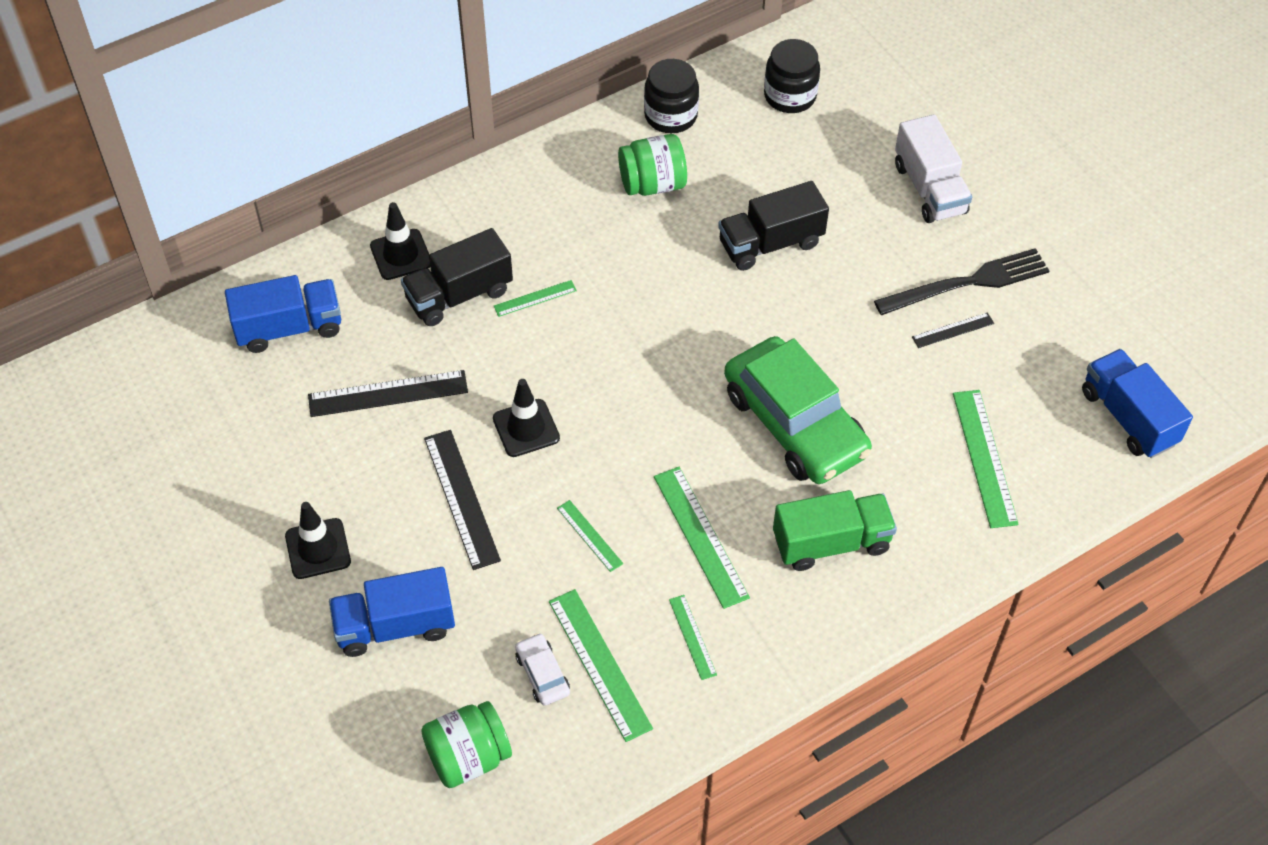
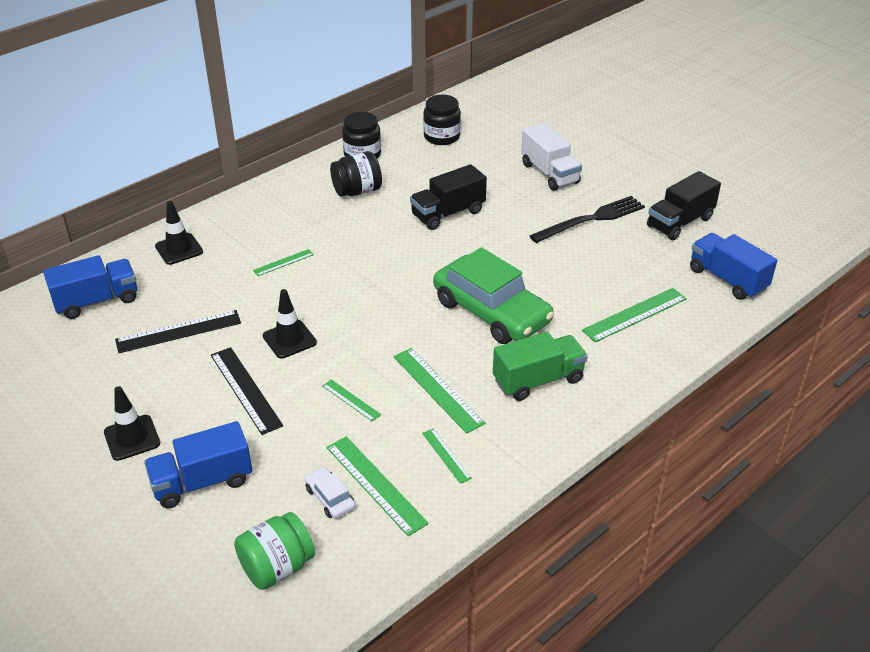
camera: 10 degrees left, 15 degrees down
black truck [401,228,513,326] -> black truck moved to [647,171,721,240]
green jar [618,134,687,196] -> black jar [330,151,382,197]
black ruler [912,312,994,348] -> none
green ruler [953,390,1019,528] -> green ruler turned 75 degrees clockwise [582,288,687,342]

